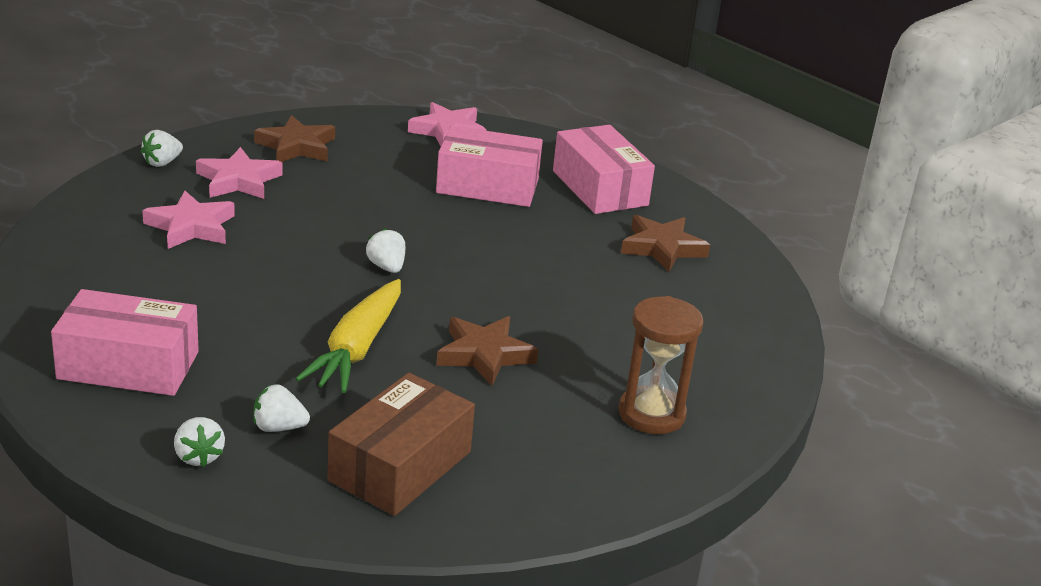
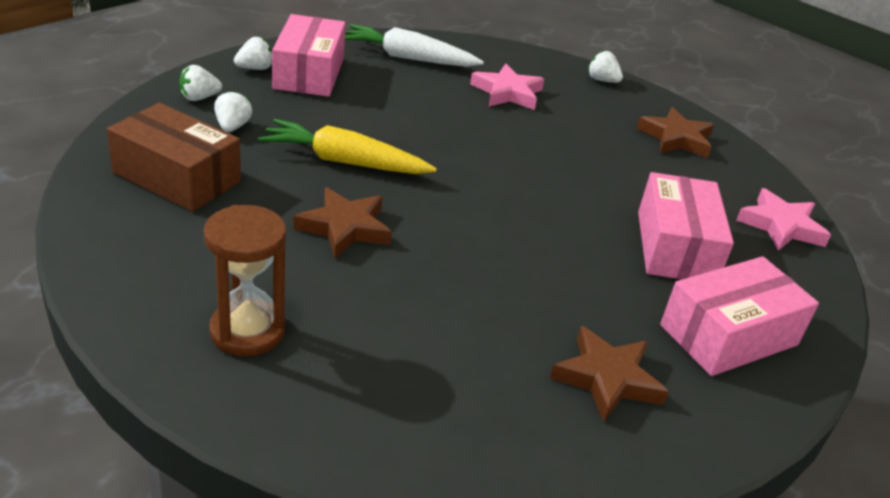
camera: 85 degrees right, 5 degrees up
pink star [196,147,282,199] -> none
white strawberry [366,228,405,273] -> white strawberry moved to [234,37,272,70]
none -> white carrot [345,24,484,67]

